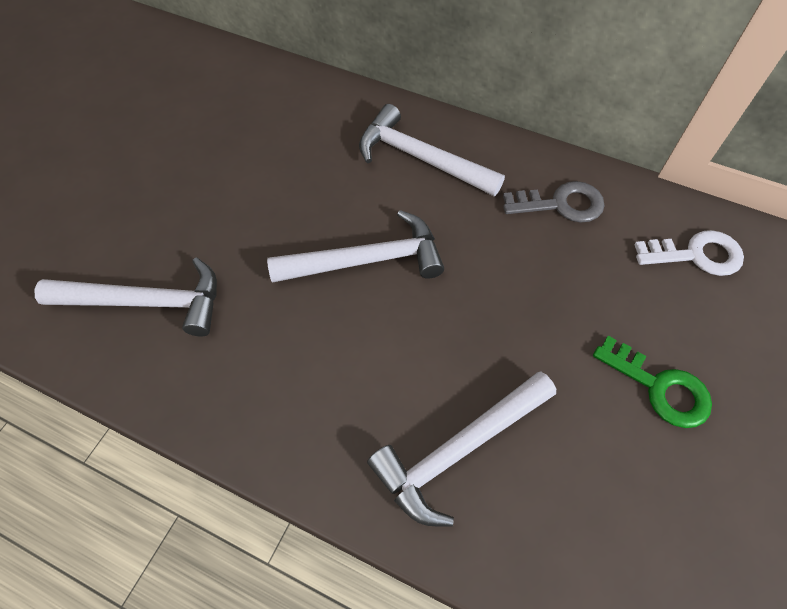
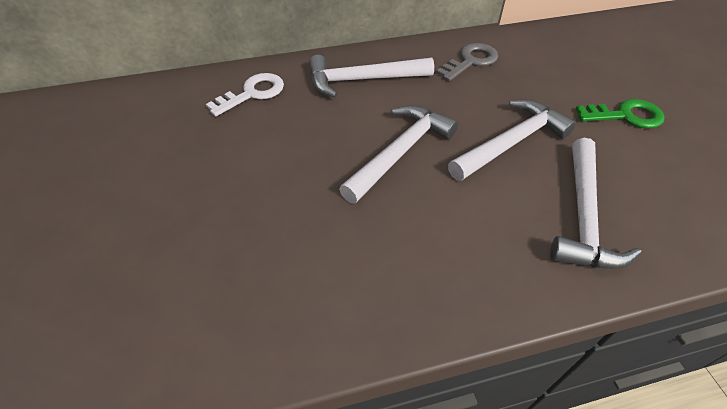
camera: 40 degrees left, 10 degrees down
white hammer [35,258,217,336] -> white hammer moved to [448,99,576,181]
white key [634,230,744,276] -> white key moved to [206,73,284,116]

